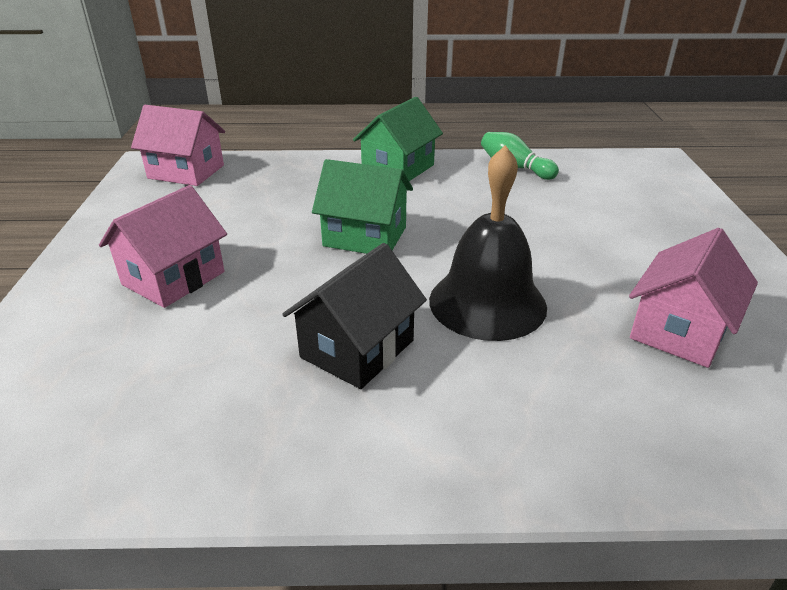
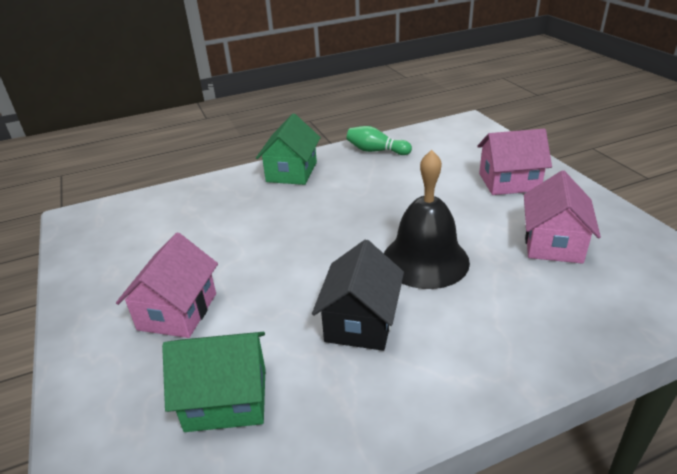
camera: 20 degrees left, 0 degrees up
pink house [131,105,225,186] -> pink house moved to [477,128,552,195]
green house [312,159,413,254] -> green house moved to [162,332,266,432]

